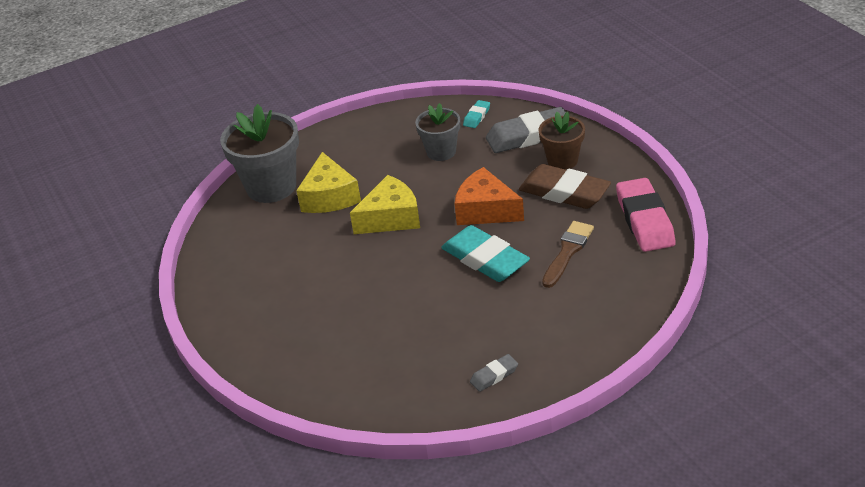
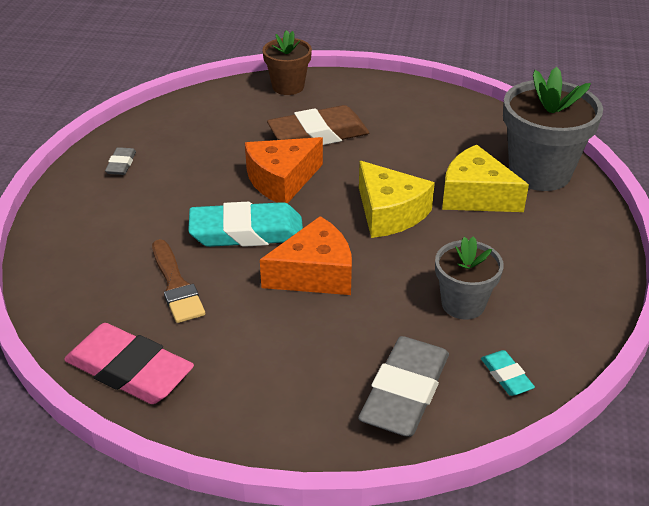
camera: 125 degrees right, 0 degrees up
yellow cheese [350,175,420,234] -> yellow cheese turned 45 degrees counterclockwise [359,161,435,238]
brown eraser [519,164,611,209] -> brown eraser moved to [267,105,369,145]
brown flower pot [539,112,585,170] -> brown flower pot moved to [262,30,312,95]
none -> orange cheese [245,137,323,204]

